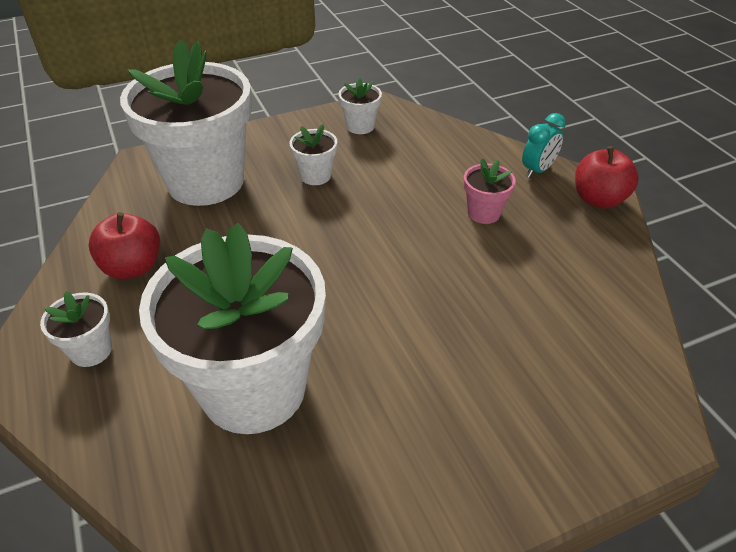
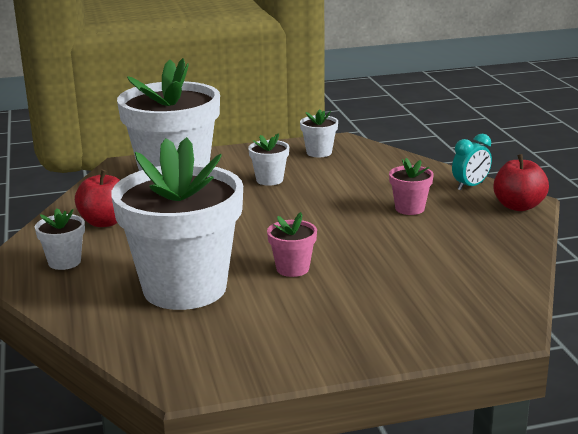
camera: 10 degrees right, 20 degrees down
none -> pink flower pot [267,212,317,277]

